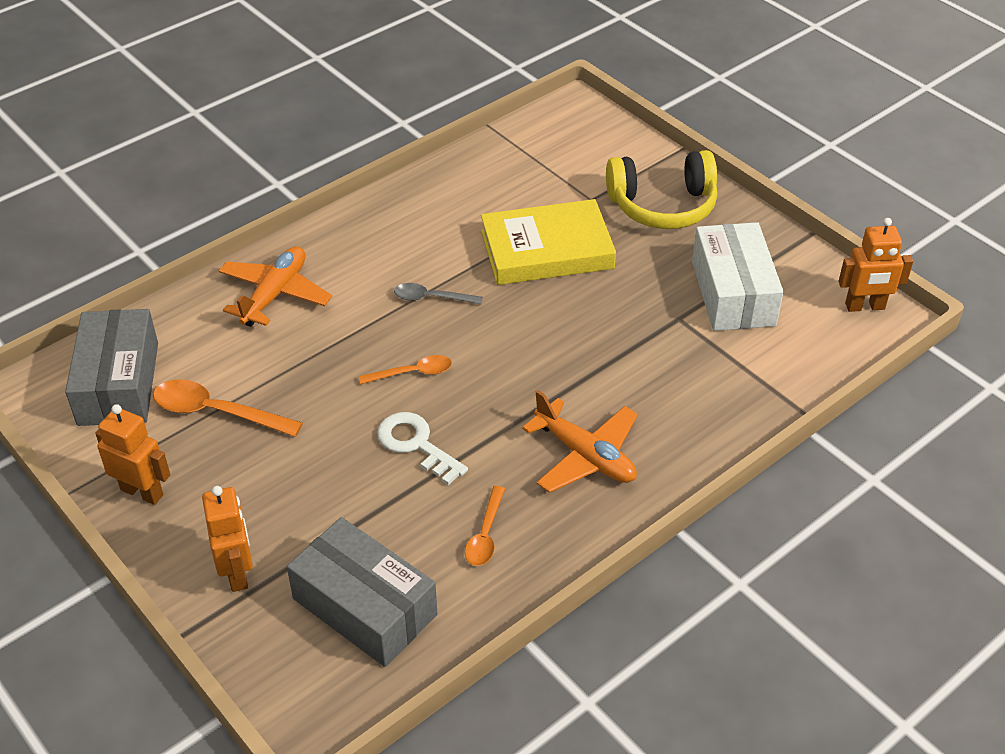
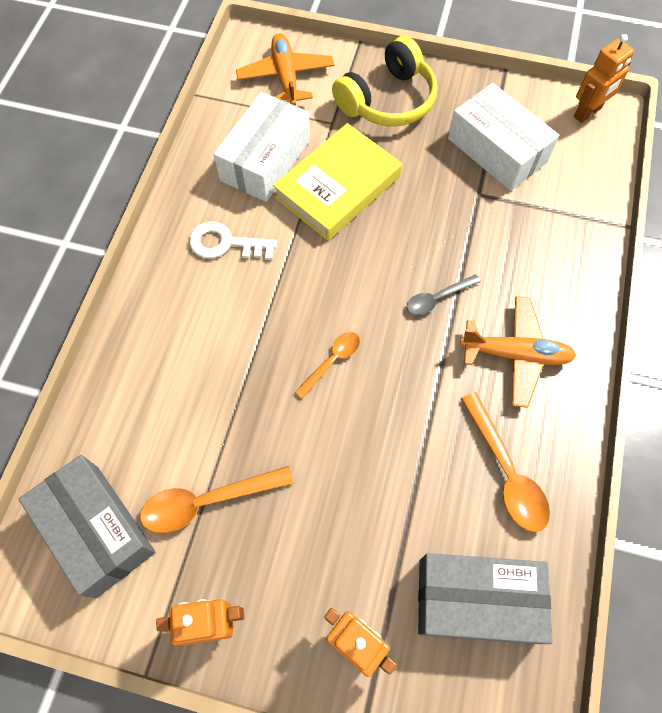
camera: 35 degrees left, 20 degrees up
orange plane [219,246,332,327] -> orange plane moved to [236,33,335,106]
white key [377,412,468,485] -> white key moved to [189,221,277,260]
grey spoon [394,283,483,304] -> grey spoon moved to [407,274,481,315]
orange spoon [465,486,505,566] -> orange spoon [461,392,550,532], size x1.62
none -> white box [214,92,310,202]

